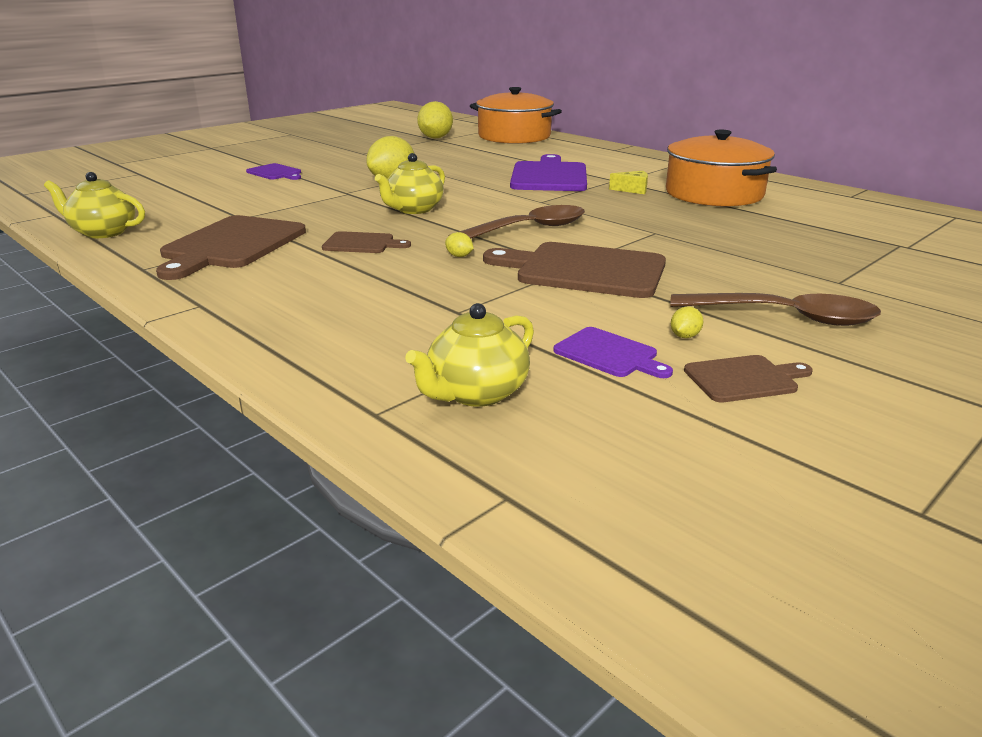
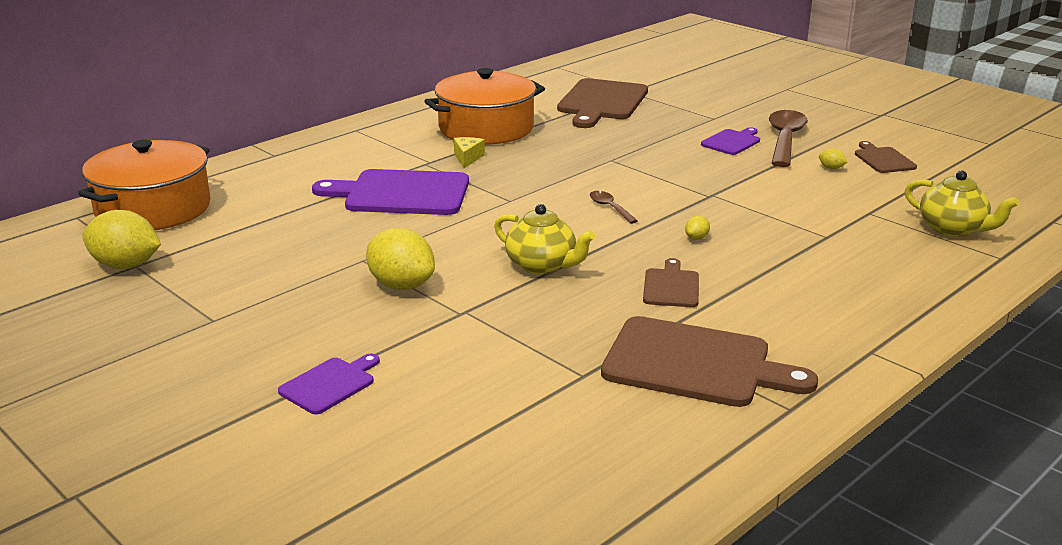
camera: 90 degrees left, 0 degrees up
yellow teapot [44,172,145,238] -> none
brown spoon [450,205,585,238] -> brown spoon [590,191,638,224], size x0.49
brown cutting board [483,242,666,298] -> brown cutting board moved to [557,78,648,128]
purple cutting board [553,327,673,378] -> purple cutting board moved to [701,127,760,155]

